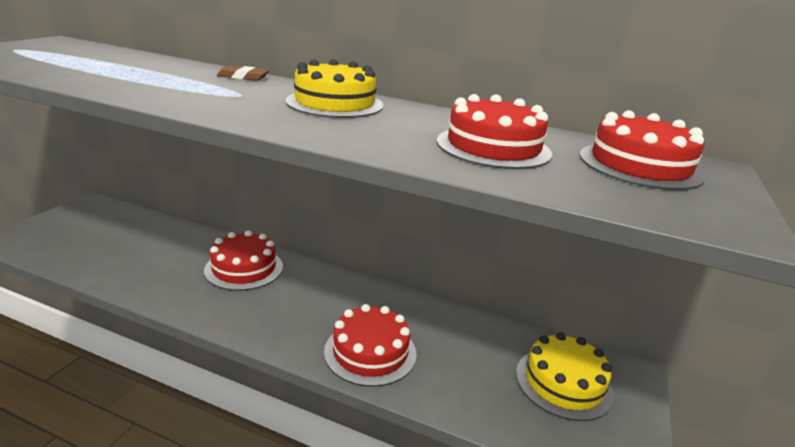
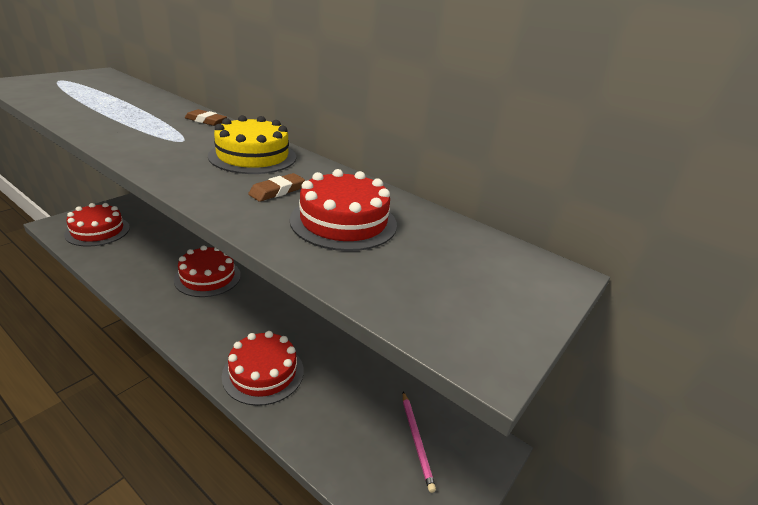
camera: 15 degrees right, 5 degrees up
yellow cake [516,332,614,421] -> pink pencil [403,392,436,493]
red cake [579,110,706,190] -> red cake moved to [64,203,130,247]
none -> brown eraser [248,173,305,202]

